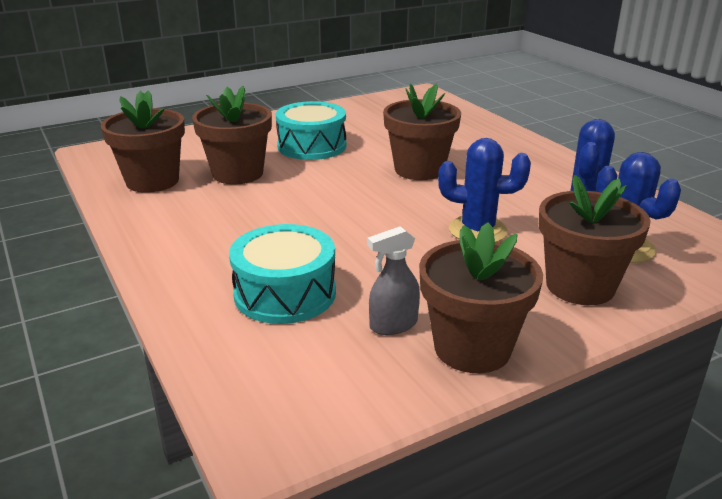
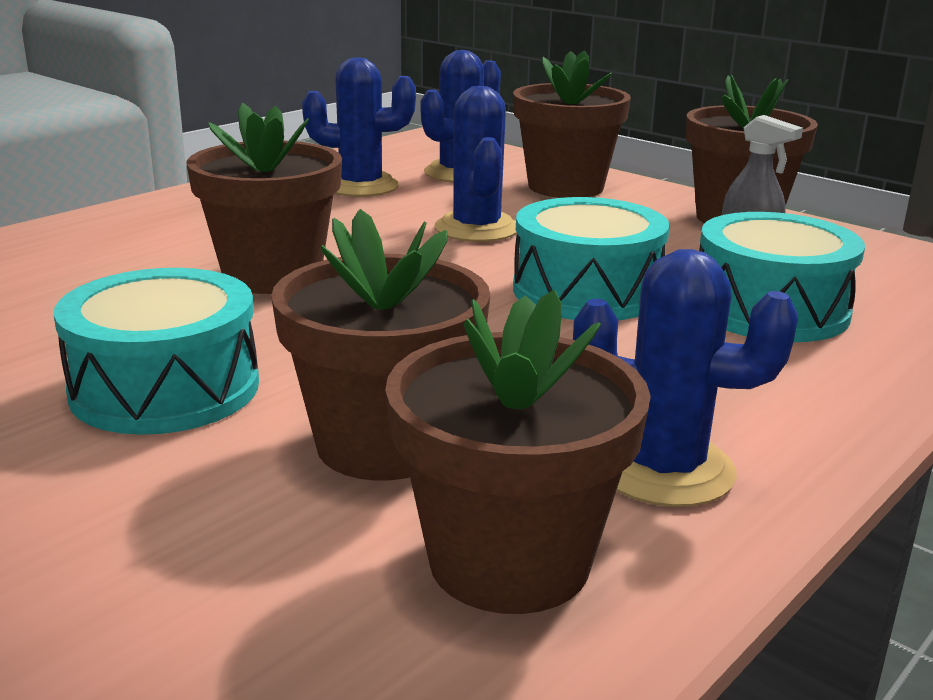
camera: 110 degrees left, 5 degrees down
none -> turquoise drum [513,197,670,320]
none -> blue cactus [573,249,798,507]

